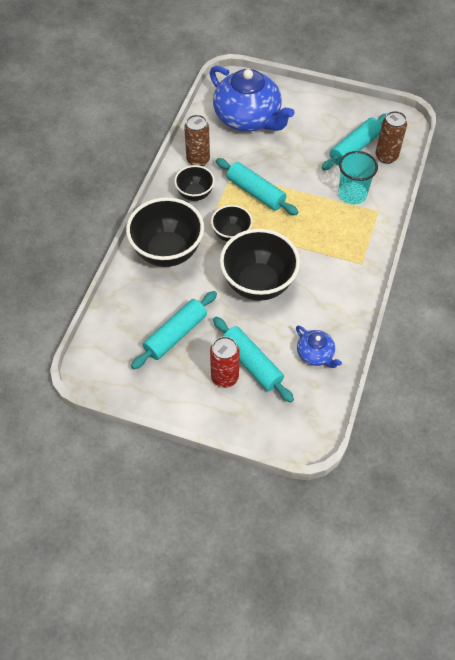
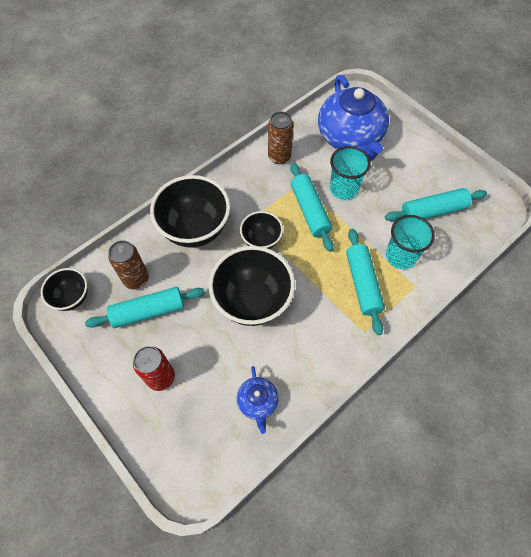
camera: 30 degrees right, 5 degrees up
black bowl [174,165,215,201] -> black bowl moved to [41,268,88,311]
turquoise rolling pin [213,317,294,403] -> turquoise rolling pin moved to [346,229,385,335]
brown can [376,111,407,164] -> brown can moved to [108,240,149,289]
none -> turquoise cup [330,146,371,200]

